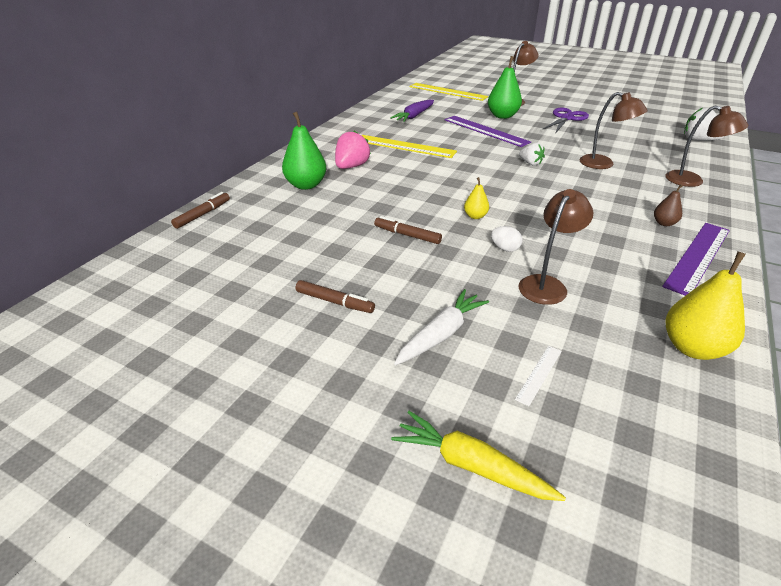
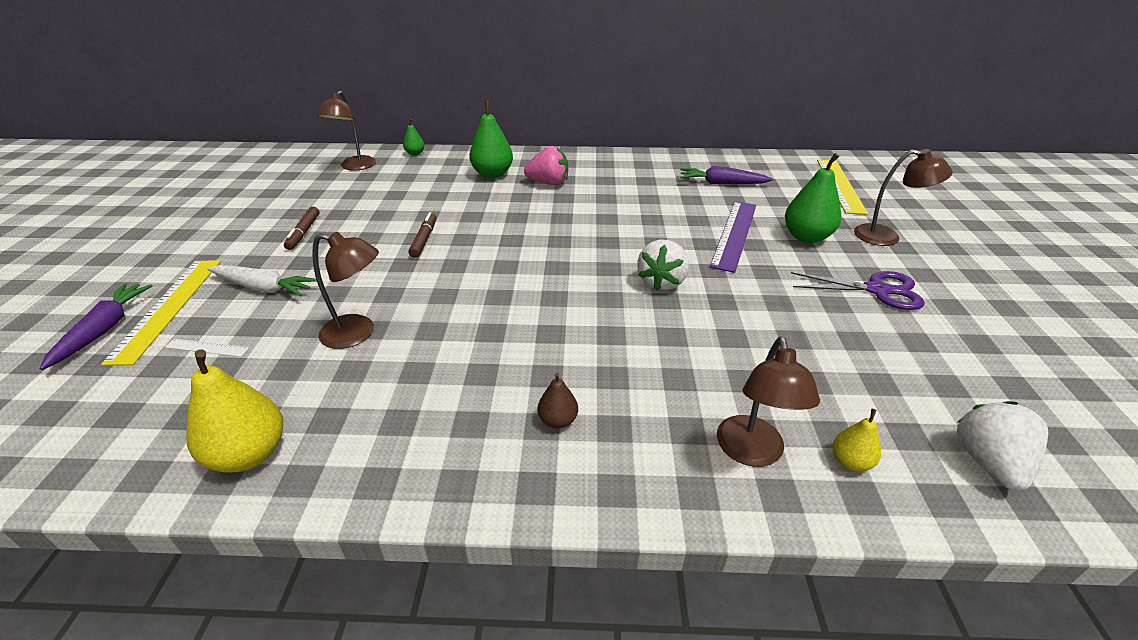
camera: 65 degrees right, 0 degrees up
brown marker [171,192,230,229] -> green pear [403,119,425,156]
yellow ruler [361,135,457,158] -> yellow ruler moved to [101,260,221,366]
yellow carrot [391,411,566,501] -> purple carrot [39,283,153,370]
yellow pear [464,177,489,219] -> yellow pear moved to [833,409,881,471]
white egg [491,226,523,252] -> none
white strawberry [519,143,545,166] -> white strawberry [638,240,689,291], size x1.57
brown lamp [579,92,648,169] -> brown lamp moved to [318,91,376,171]
purple ruler [662,223,730,296] -> none

